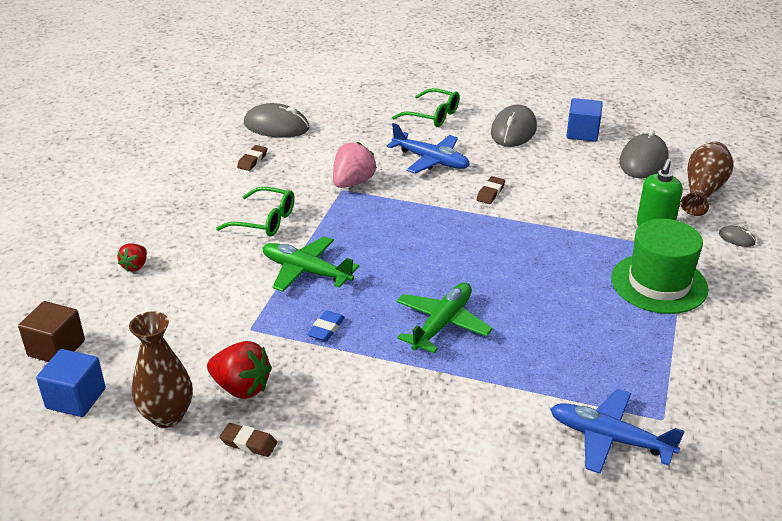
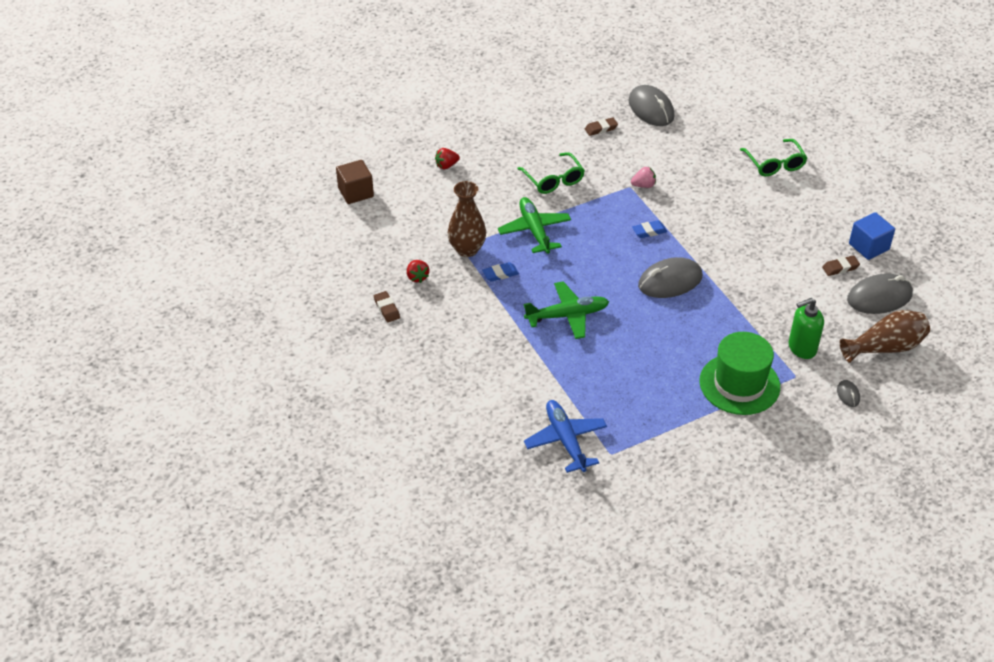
camera: 45 degrees right, 10 degrees up
blue cube [36,349,106,417] -> none
brown vase [129,311,193,428] -> brown vase moved to [448,181,486,257]
red strawberry [207,341,272,399] -> red strawberry [407,260,429,283], size x0.59
pink strawberry [333,142,377,188] -> pink strawberry [631,167,656,188], size x0.59
blue plane [387,123,470,173] -> none
brown eraser [476,176,505,204] -> brown eraser moved to [822,255,860,276]
grey mouse [491,105,537,147] -> grey mouse moved to [638,257,703,298]
none -> blue eraser [632,220,667,238]

